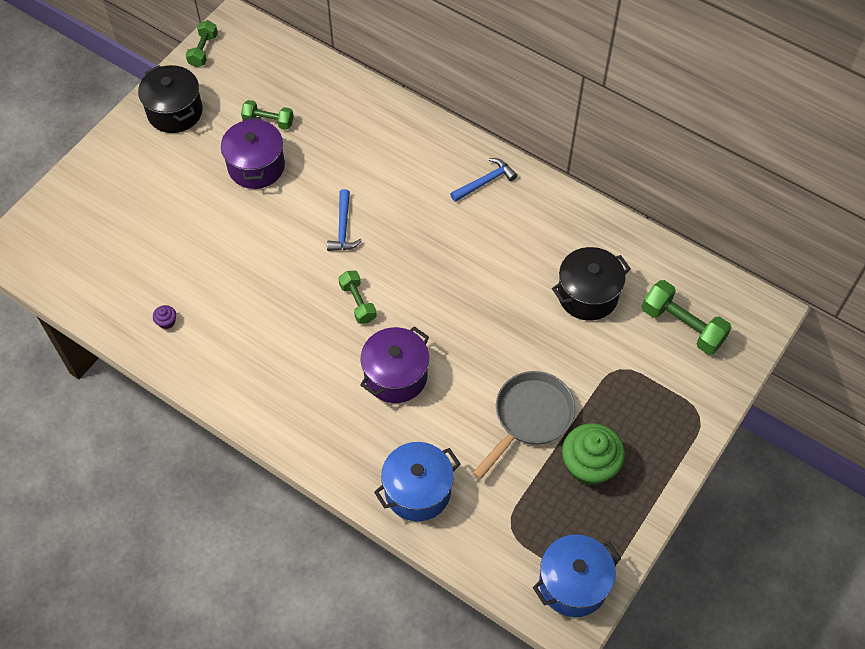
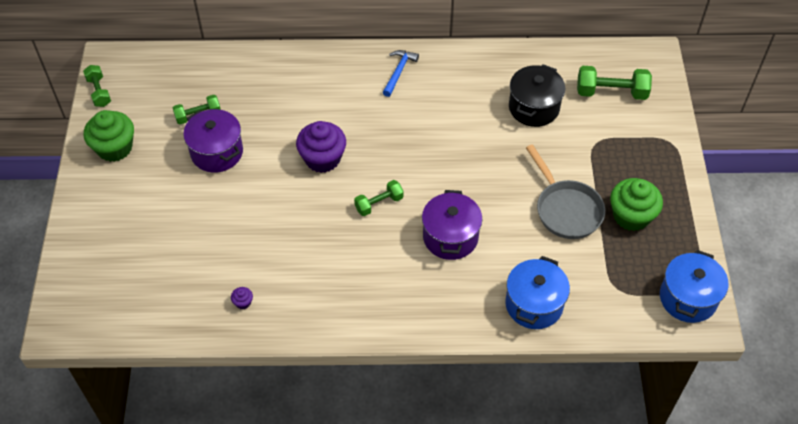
camera: 35 degrees left, 5 degrees down
black pot [138,65,203,133] -> green cupcake [84,110,134,162]
blue hammer [327,189,362,251] -> purple cupcake [296,121,346,173]
green dumbbell [338,271,377,324] -> green dumbbell turned 60 degrees counterclockwise [354,180,404,216]
grey pan [473,371,575,479] -> grey pan turned 150 degrees clockwise [526,144,605,239]

